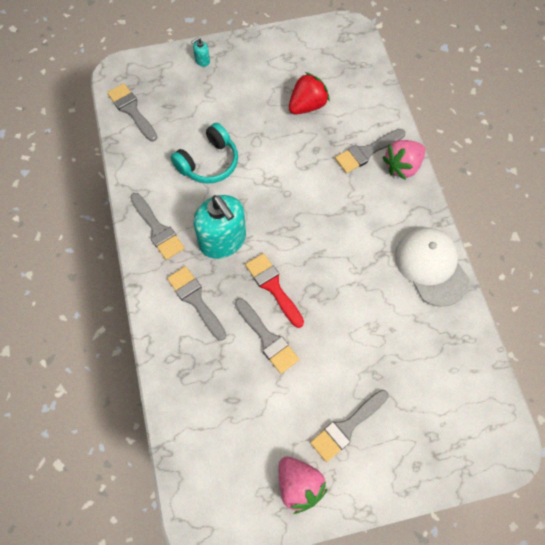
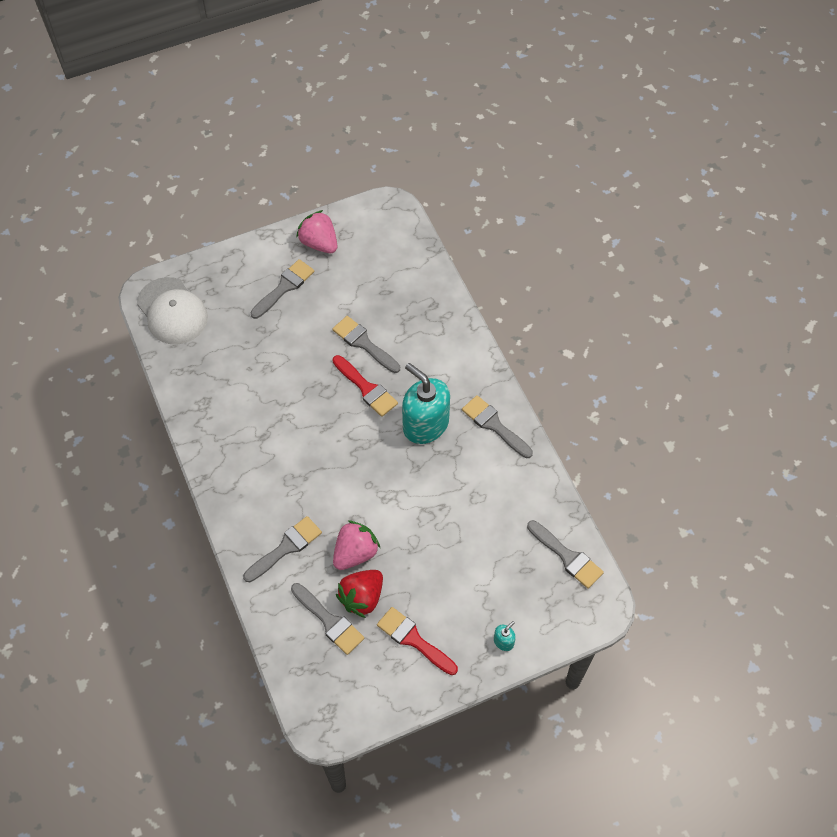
camera: 170 degrees right, 5 degrees down
grey brush [167,266,226,341] -> grey brush moved to [291,583,365,655]
turquoise headphones [170,123,238,184] -> none
pink strawberry [382,140,425,180] -> pink strawberry moved to [333,520,380,570]
white cap [395,228,470,307] -> white cap moved to [137,277,208,344]
none -> red brush [377,607,458,675]

